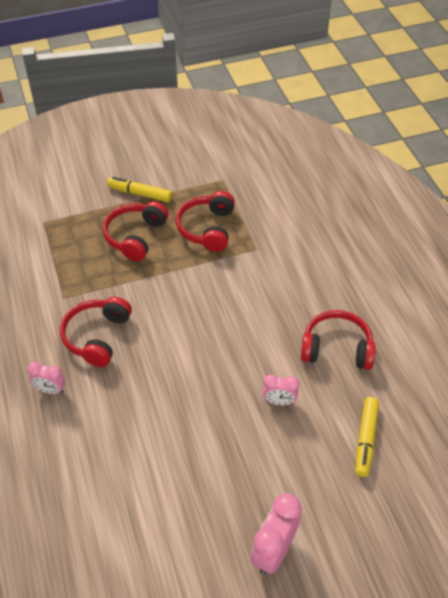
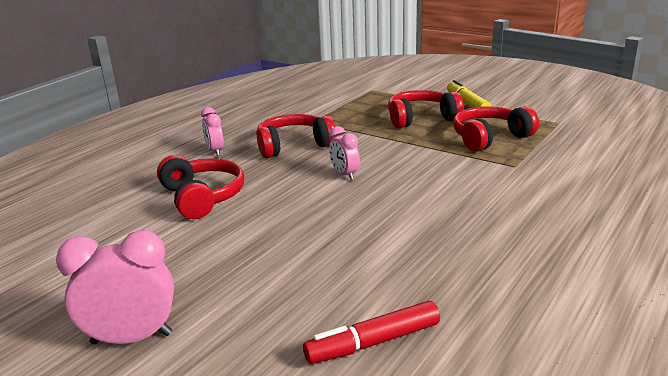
camera: 55 degrees right, 25 degrees down
pink clock [263,374,299,406] -> pink clock moved to [329,126,360,180]
red headphones [301,310,376,370] -> red headphones moved to [157,155,244,219]
yellow marker [355,397,379,477] -> red marker [303,301,440,364]

